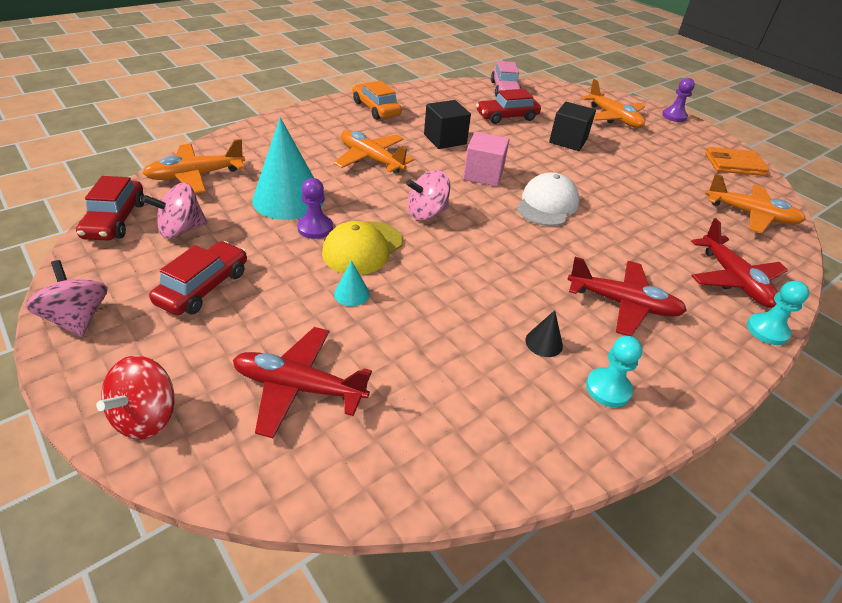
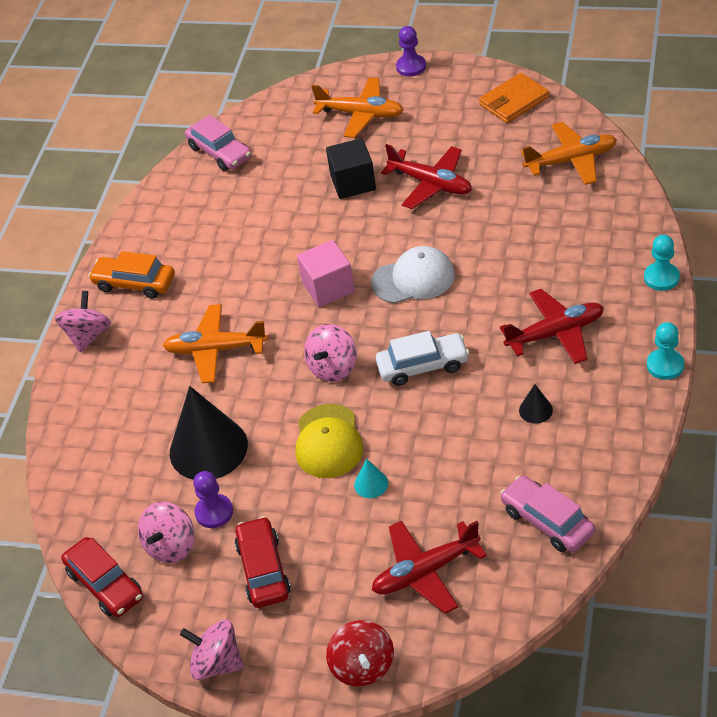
camera: 30 degrees left, 5 degrees up
orange plane [143,139,245,194] -> none
turquoise cone [252,117,324,220] -> black cone [170,386,248,480]
purple pawn [297,178,333,239] -> purple pawn moved to [193,471,233,528]
black cube [424,100,471,149] -> none
red car [476,89,541,124] -> none
white cap [517,172,580,226] -> white cap turned 90 degrees clockwise [371,246,455,304]
turquoise pawn [586,336,642,407] -> turquoise pawn moved to [647,322,684,380]
red plane [691,218,788,308] -> red plane moved to [381,144,472,209]
none -> pink spinning top [55,291,111,353]
none -> white car [376,331,470,386]
none -> pink car [500,475,595,552]

